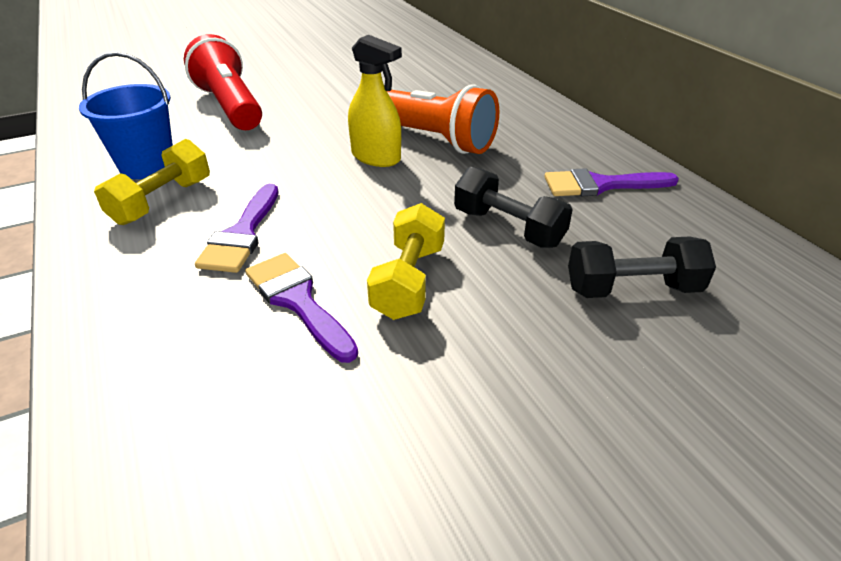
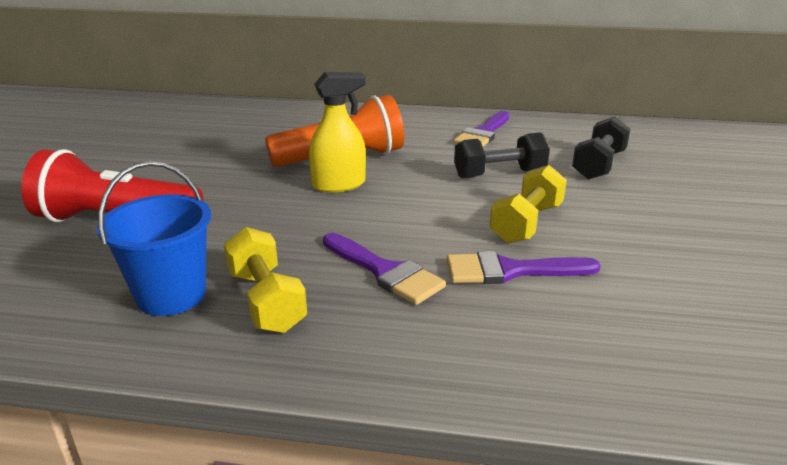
camera: 55 degrees left, 10 degrees down
yellow dumbbell [367,203,445,320] -> yellow dumbbell turned 75 degrees clockwise [489,165,567,244]

